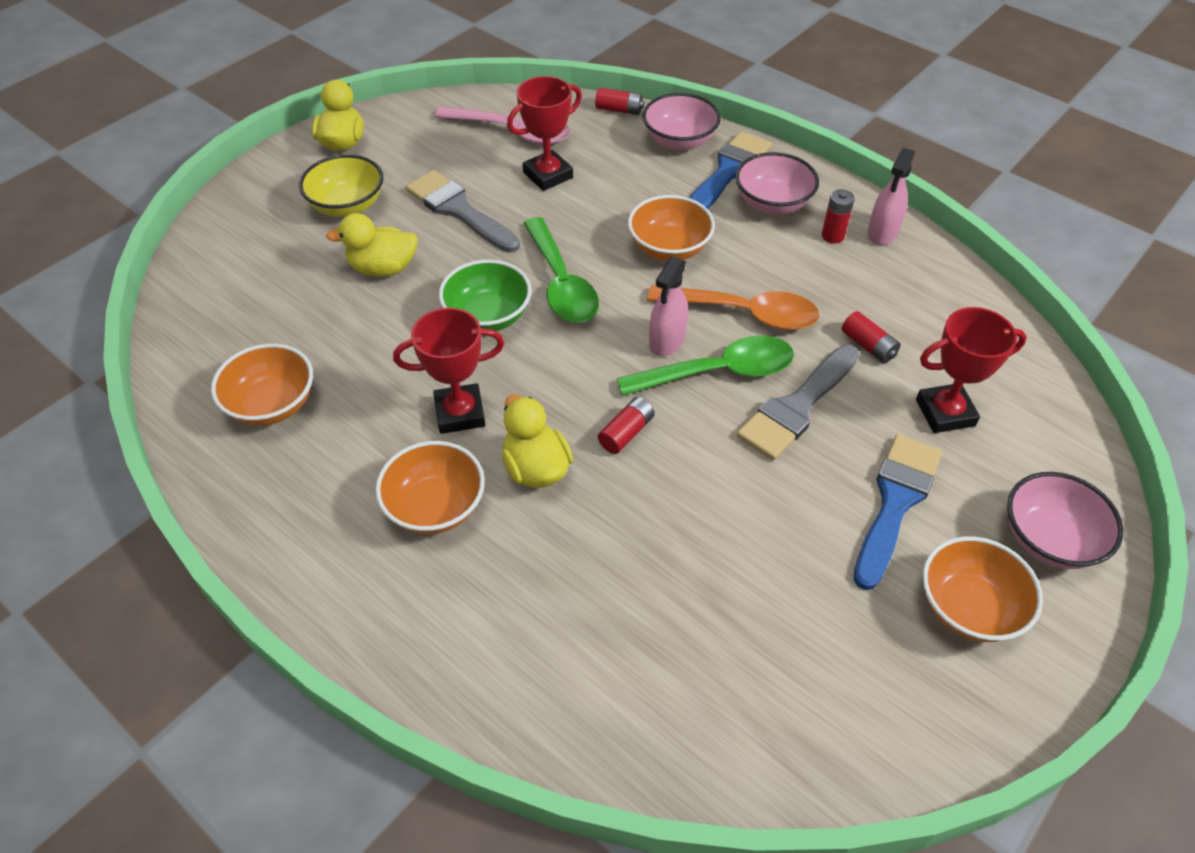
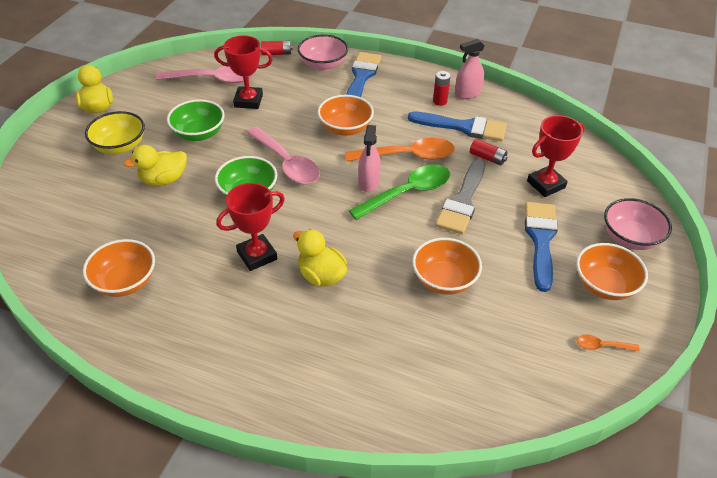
camera: 20 degrees left, 5 degrees down
orange bowl [375,441,485,534] -> orange bowl moved to [412,238,482,295]
grey brush [406,170,520,253] -> green bowl [167,99,225,141]
red trophy [507,76,582,191] -> red trophy turned 60 degrees clockwise [214,36,273,109]
green spoon [524,217,599,323] -> pink spoon [247,127,320,184]
red battery [598,397,655,454] -> none
pink bowl [735,152,819,215] -> none
pink spray bottle [868,148,915,245] -> pink spray bottle turned 60 degrees clockwise [455,39,485,99]
none -> blue brush [408,112,507,141]
none -> orange spoon [577,335,640,351]

